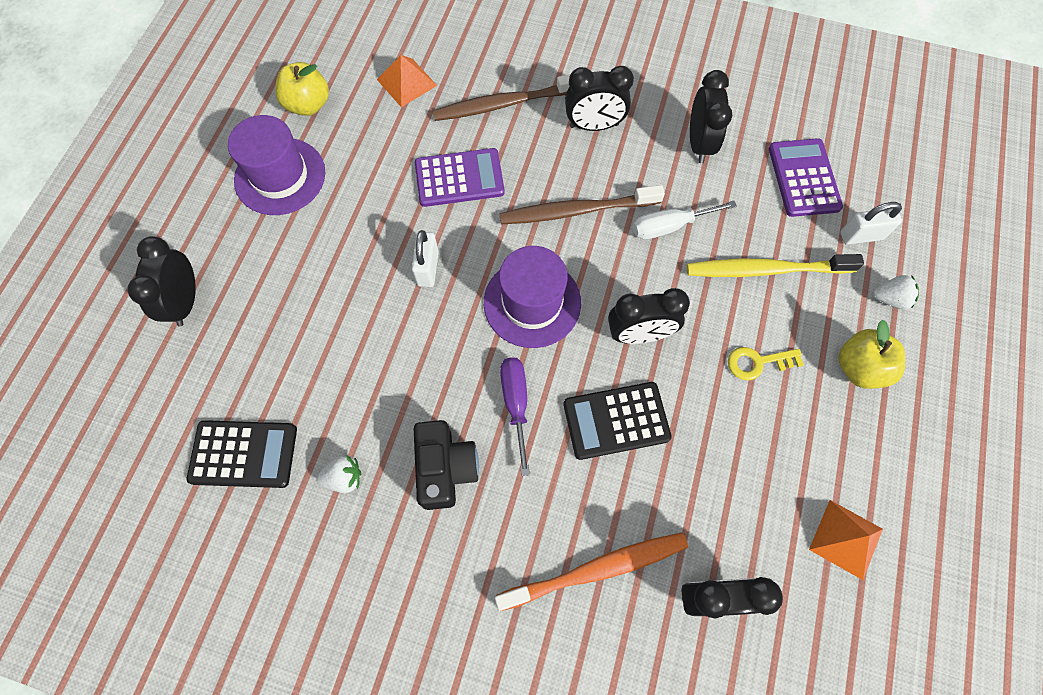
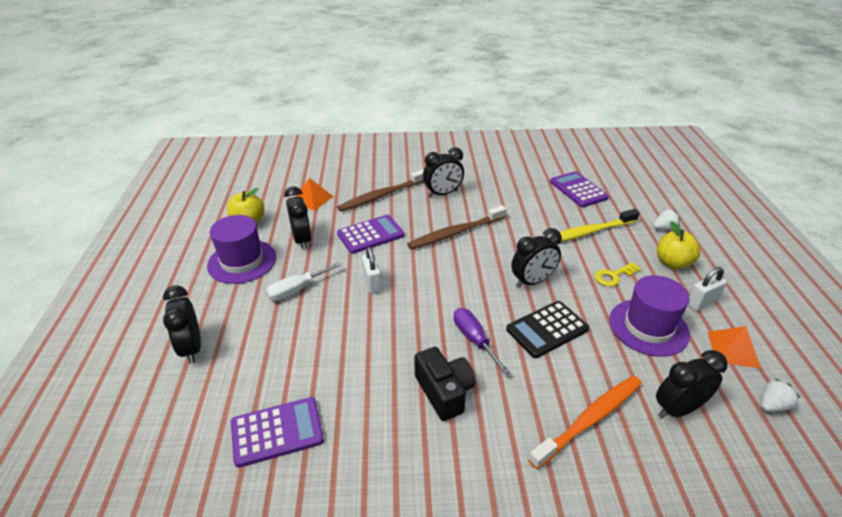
camera: 20 degrees left, 30 degrees down
black calculator [187,420,297,488] -> purple calculator [231,397,324,468]
white strawberry [316,455,361,493] -> white strawberry moved to [761,378,800,412]
purple hat [484,246,581,348] -> purple hat moved to [609,275,690,357]
white screwdriver [633,201,737,239] -> white screwdriver moved to [266,262,342,301]
black clock [690,70,732,163] -> black clock moved to [284,186,312,250]
white padlock [840,202,902,245] -> white padlock moved to [688,267,727,311]

